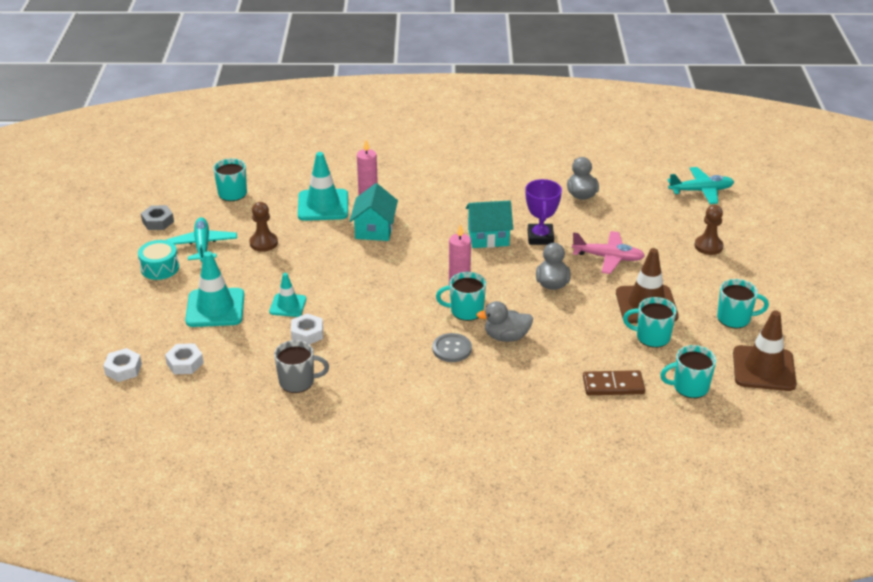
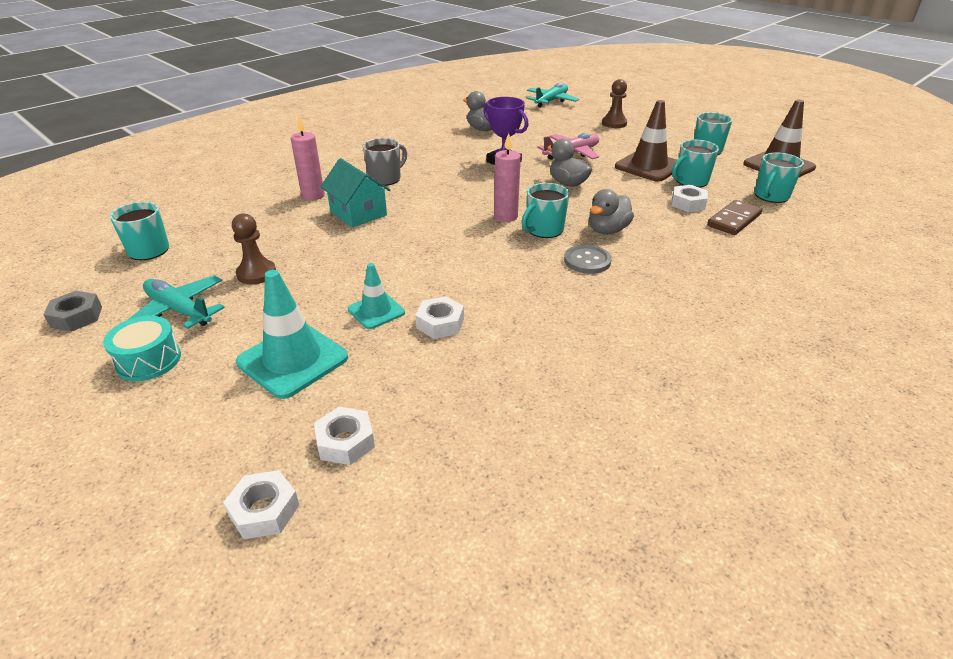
camera: 45 degrees left, 0 degrees up
grey mug [274,340,329,393] -> grey mug moved to [363,138,407,186]
turquoise traffic cone [298,152,348,221] -> none
turquoise house [466,201,513,248] -> none
none -> white nut [671,185,708,212]

